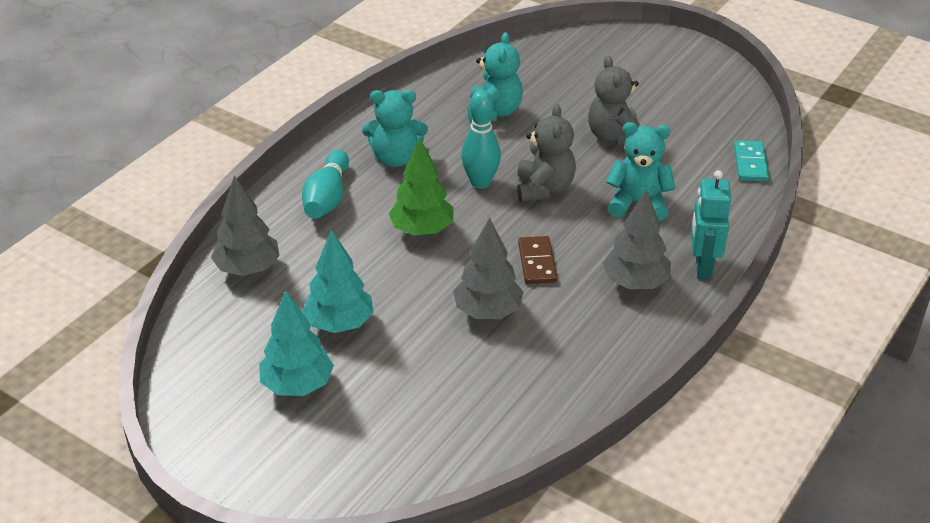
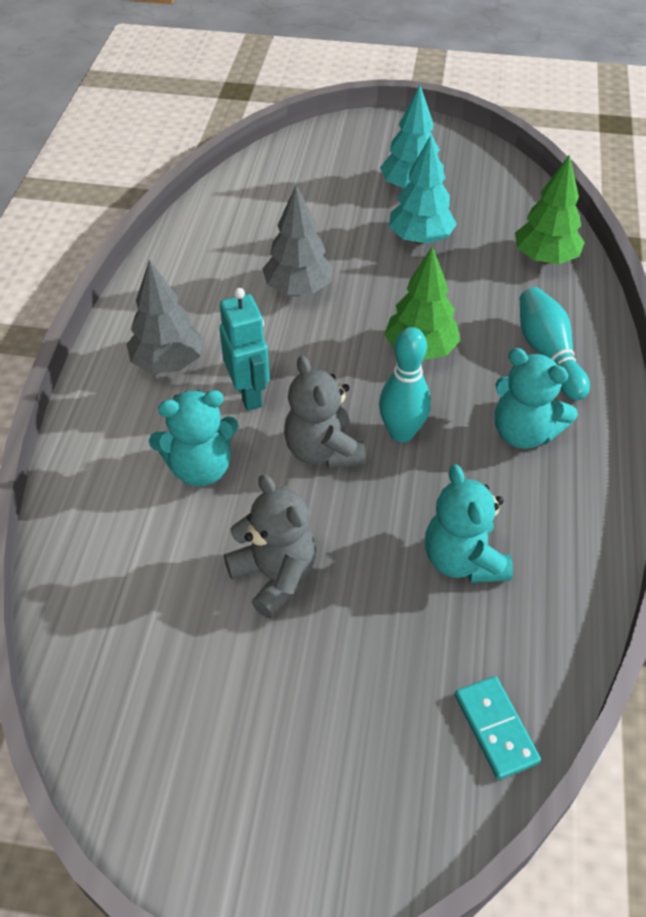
camera: 155 degrees right, 10 degrees up
grey tree [211,176,280,276] -> green tree [515,154,585,264]
turquoise teddy bear [362,90,428,167] -> turquoise teddy bear turned 120 degrees counterclockwise [495,348,578,449]
brown domino [518,236,557,284] -> none
turquoise robot [691,170,731,279] -> turquoise robot moved to [219,288,270,411]
turquoise domino [734,140,769,181] -> turquoise domino moved to [455,676,541,780]

